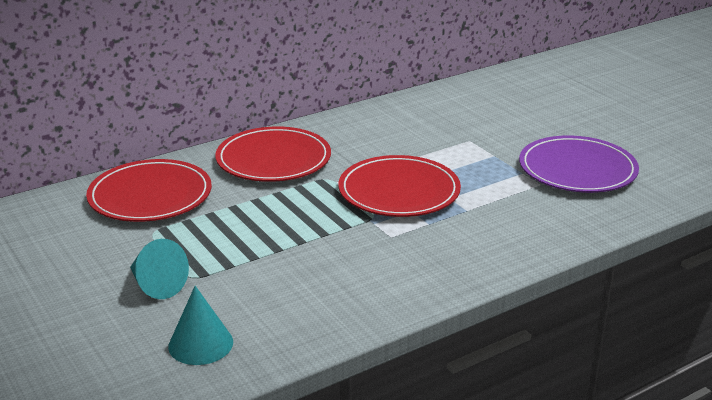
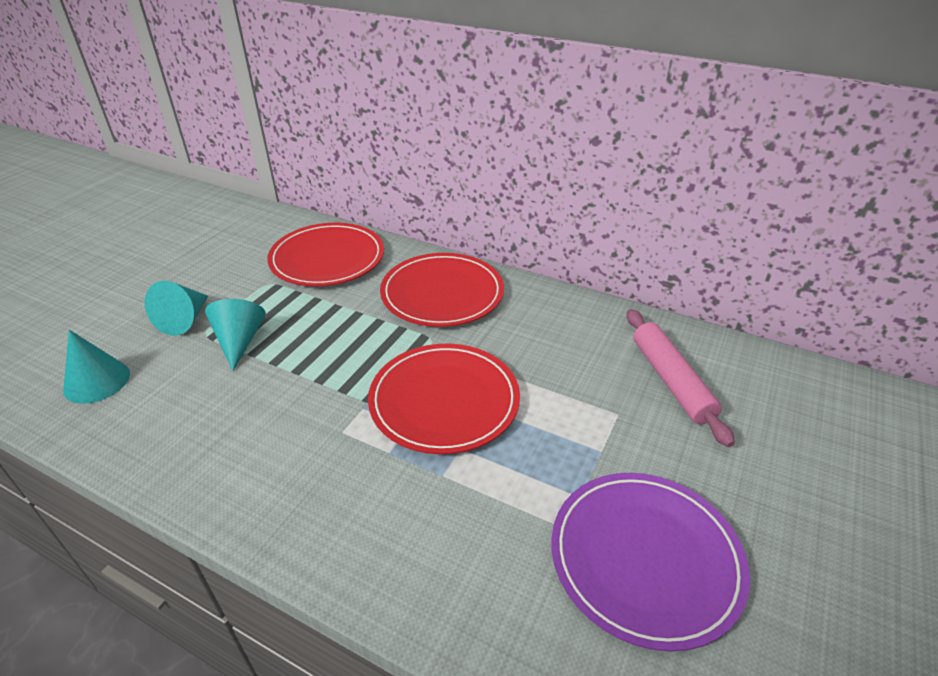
camera: 60 degrees right, 10 degrees up
none -> turquoise cone [205,299,266,371]
none -> pink rolling pin [627,309,735,447]

